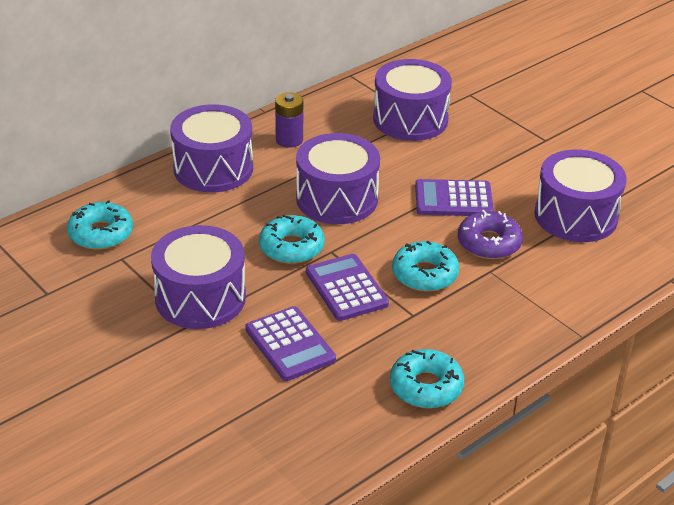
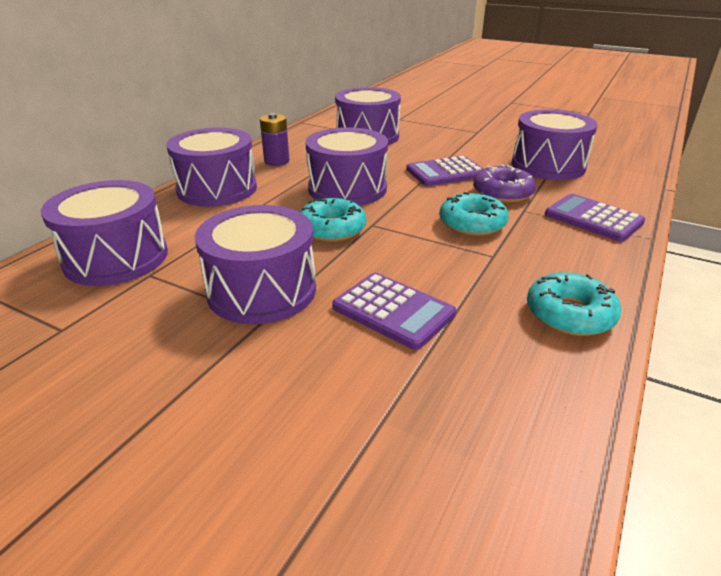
camera: 20 degrees left, 5 degrees down
turquoise donut [67,200,133,250] -> purple drum [41,180,168,286]
purple calculator [306,254,389,321] -> purple calculator moved to [545,194,645,242]

